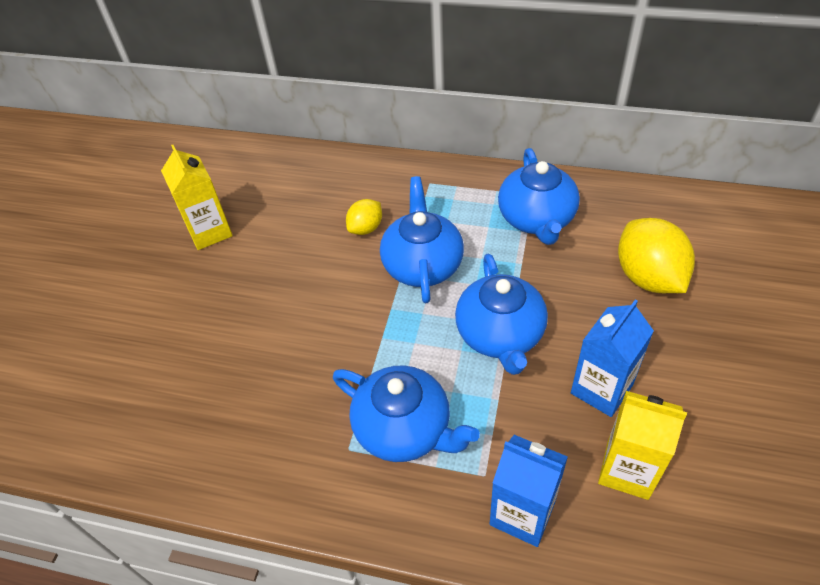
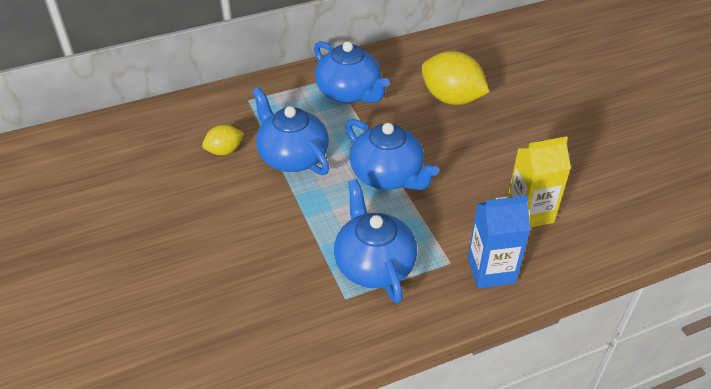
camera: 40 degrees left, 5 degrees down
yellow carton [161,145,233,250] -> none
blue teapot [333,365,480,462] -> blue teapot turned 105 degrees counterclockwise [334,179,417,303]
yellow lemon [346,199,382,235] -> yellow lemon turned 60 degrees clockwise [202,125,244,155]
blue carton [571,300,654,417] -> none

